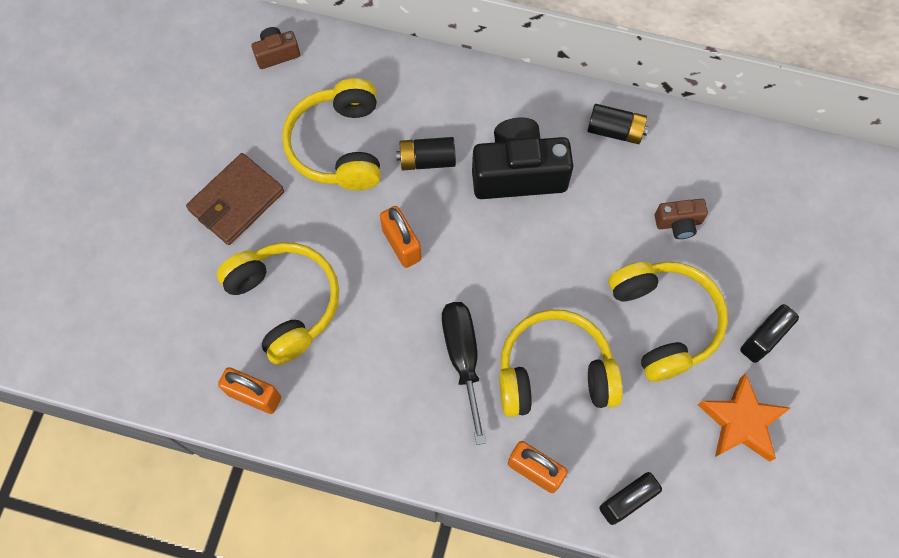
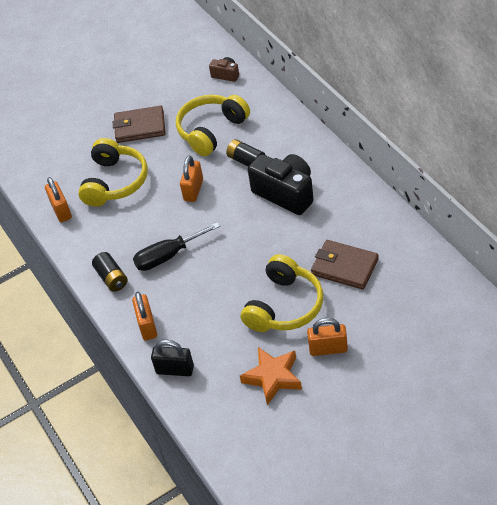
camera: 50 degrees right, 20 degrees down
black screwdriver [442,302,486,445] -> black screwdriver turned 150 degrees counterclockwise [133,222,220,271]
yellow headphones [499,309,623,417] -> none
black battery [587,104,648,144] -> black battery moved to [92,252,128,292]
brown camera [655,199,708,239] -> brown wallet [311,240,379,290]
black padlock [740,304,799,363] -> orange padlock [307,318,348,356]

